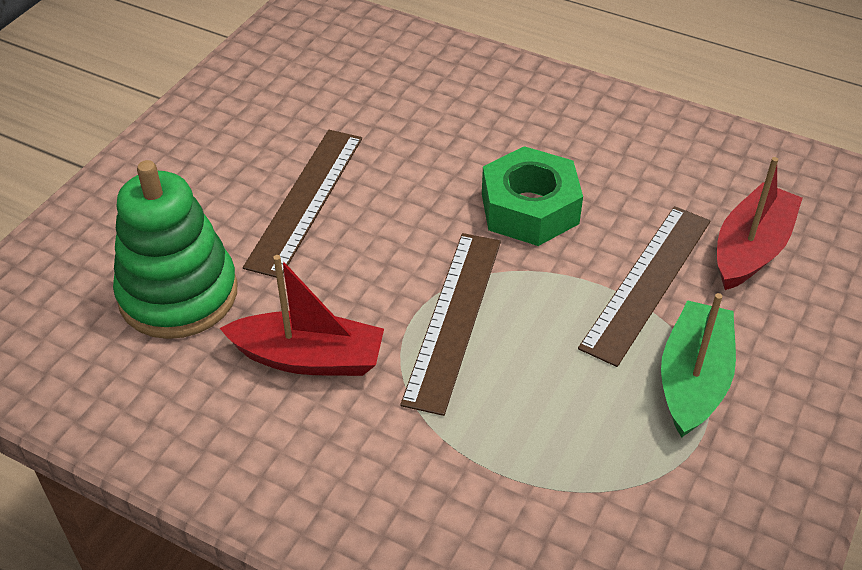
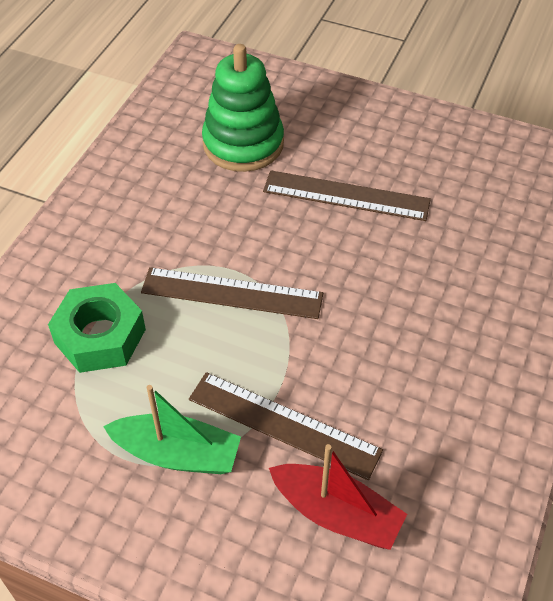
camera: 85 degrees right, 5 degrees up
red boat [220,255,384,376] -> none
green nut [482,146,583,246] -> green nut moved to [48,283,146,373]

